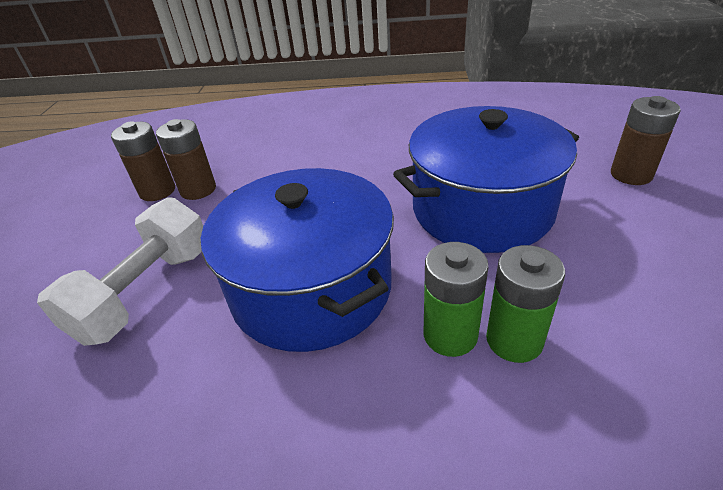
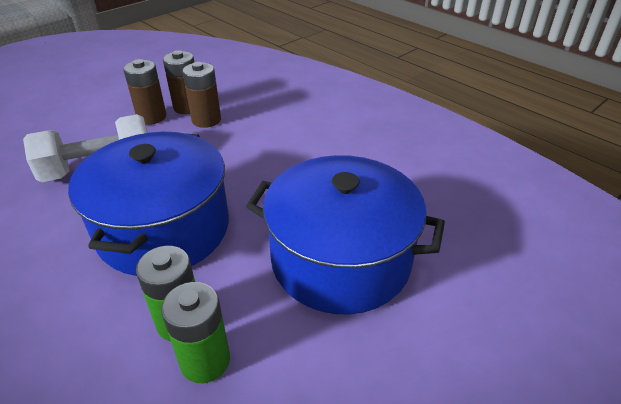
camera: 40 degrees right, 0 degrees up
brown battery [611,96,681,185] -> brown battery moved to [123,59,166,125]

